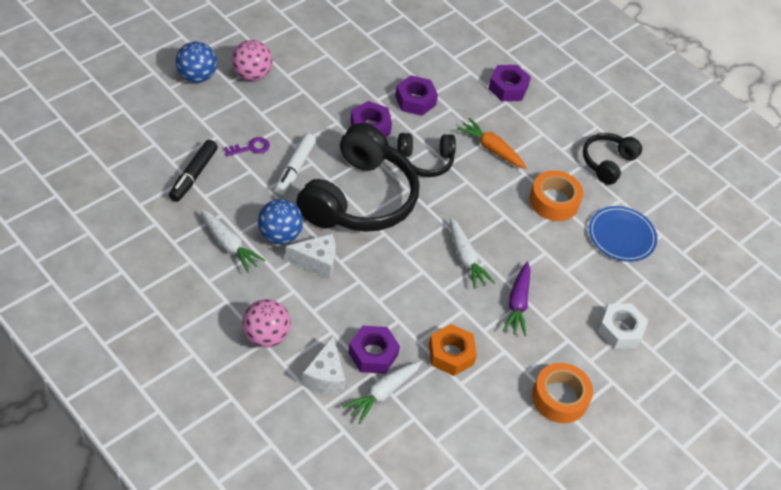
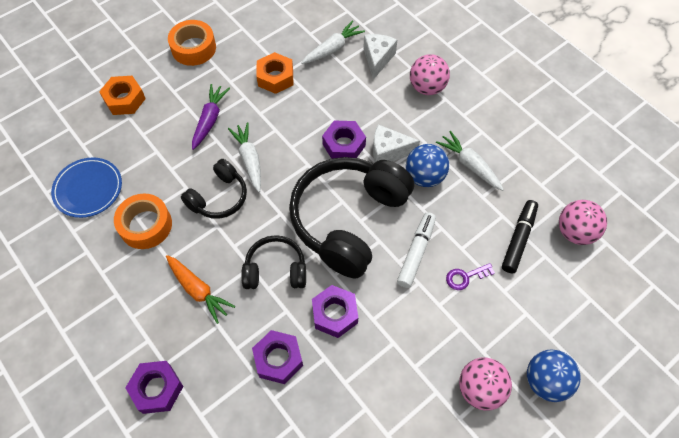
camera: 170 degrees left, 10 degrees up
purple nut [348,326,400,374] -> purple nut moved to [322,120,366,159]
black headphones [583,133,642,185] -> black headphones moved to [181,159,247,219]
white nut [598,303,648,349] -> orange nut [99,76,146,115]
none -> pink ball [559,200,607,245]

